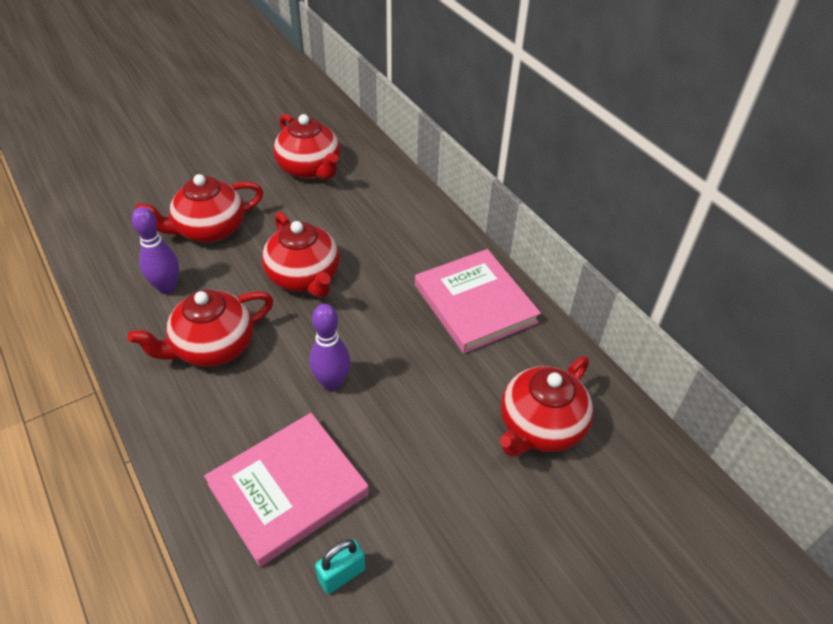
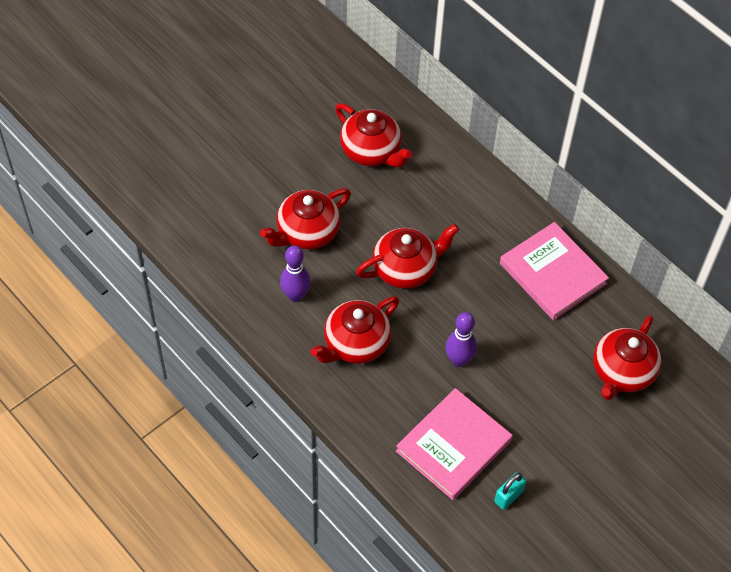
camera: 10 degrees left, 10 degrees up
red teapot [262,212,340,298] -> red teapot turned 75 degrees counterclockwise [356,224,459,289]

